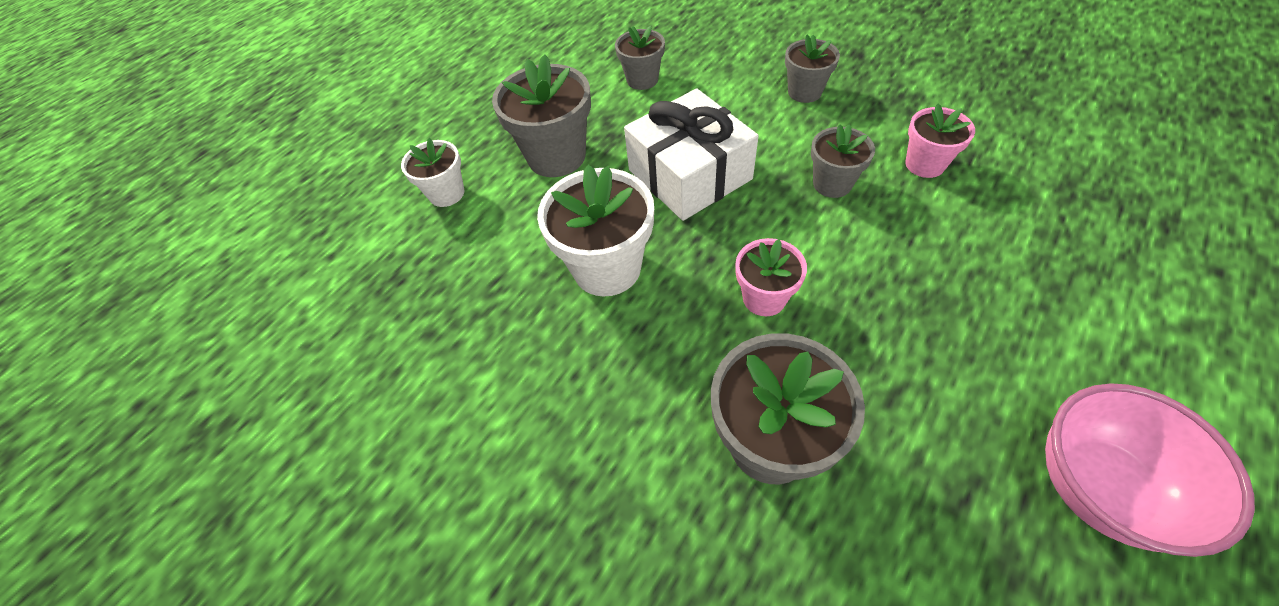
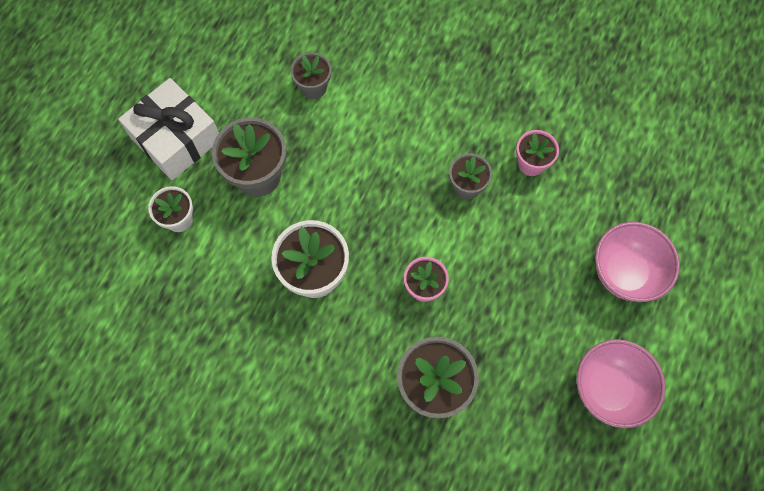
camera: 15 degrees left, 15 degrees up
white gift [624,88,759,221] -> white gift moved to [118,78,219,180]
grey flower pot [785,35,840,103] -> none
none -> pink bowl [595,222,680,302]

